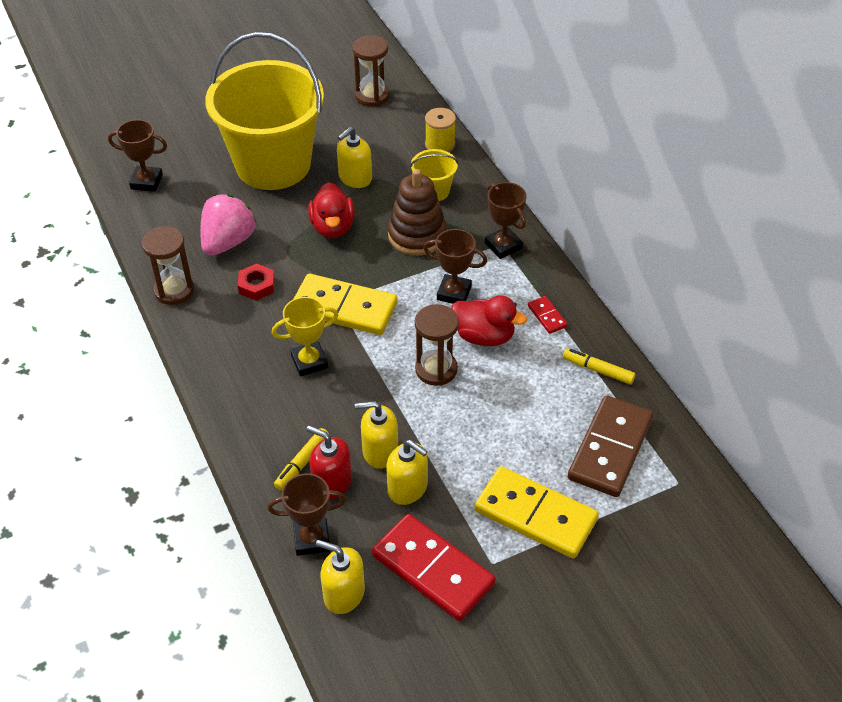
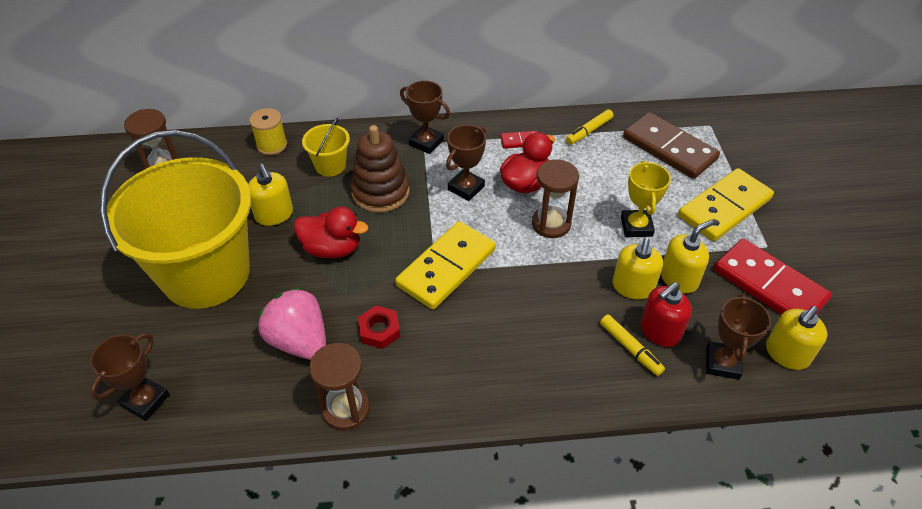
camera: 70 degrees left, 0 degrees up
yellow trophy [272,297,338,377] -> yellow trophy moved to [621,161,671,237]
red domino [372,514,496,621] -> red domino turned 75 degrees clockwise [714,238,832,315]
brown trophy [485,182,526,259] -> brown trophy turned 45 degrees clockwise [400,80,450,154]

